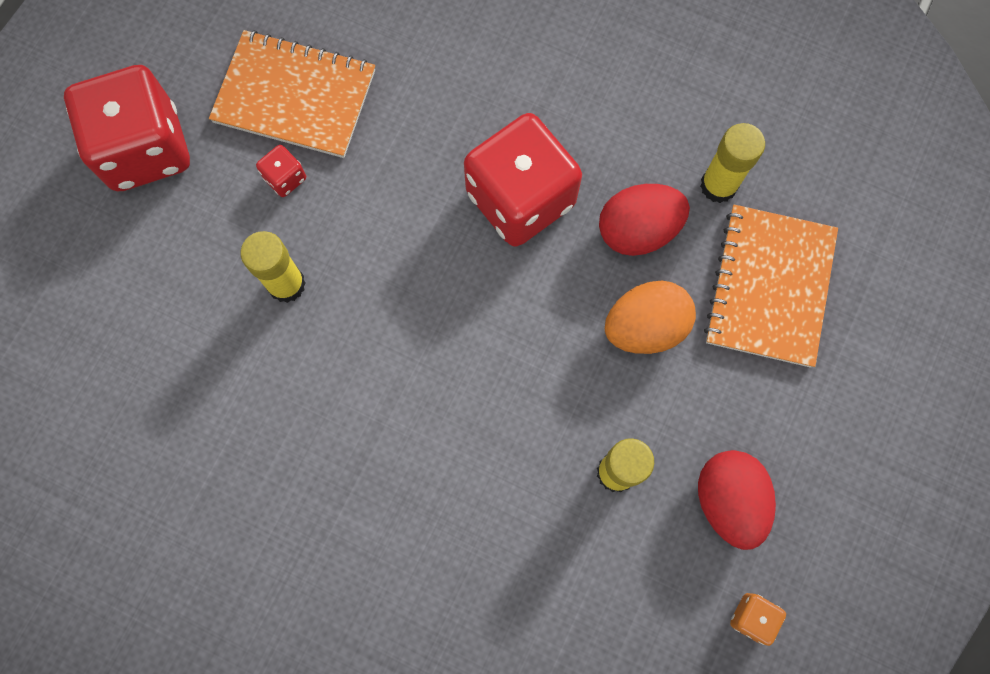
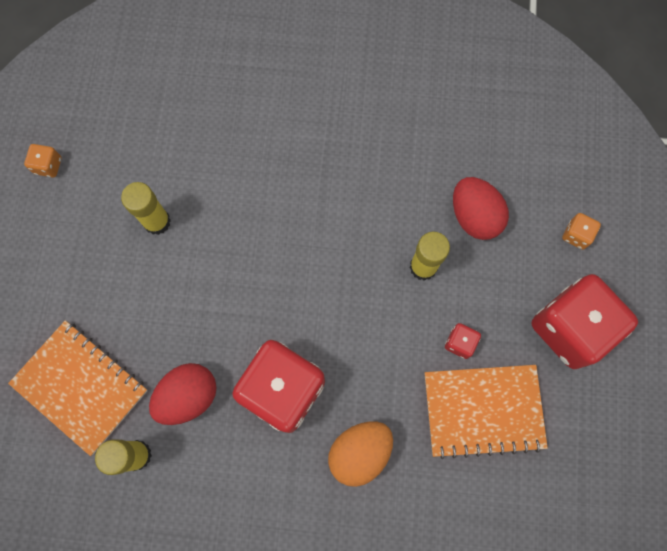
camera: 160 degrees right, 0 degrees up
orange egg [605,281,696,354] -> orange egg moved to [328,421,393,487]
red egg [698,450,776,550] -> red egg moved to [453,177,509,240]
orange notebook [704,204,838,368] -> orange notebook turned 45 degrees counterclockwise [8,320,148,456]
none -> orange dice [562,213,601,250]

